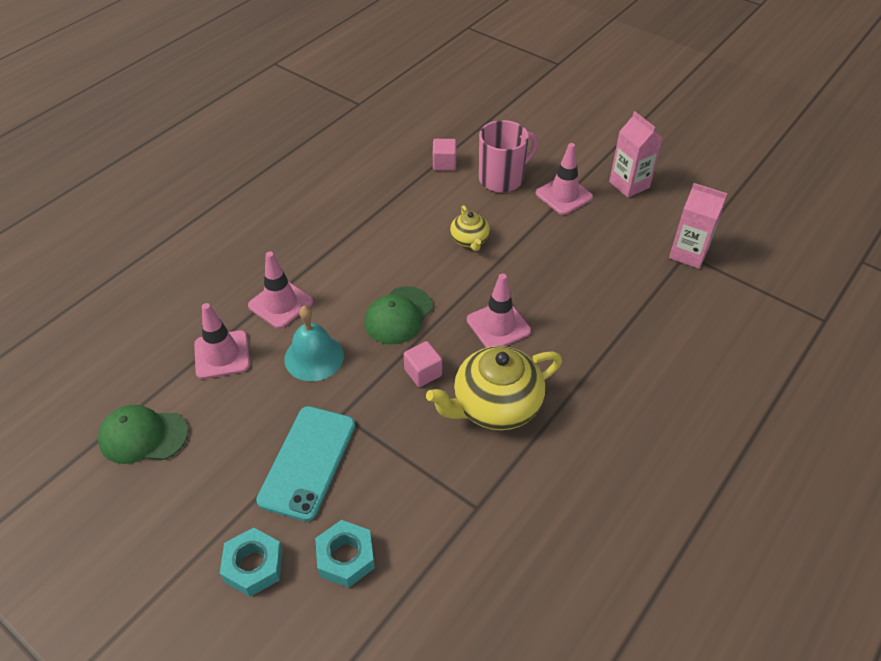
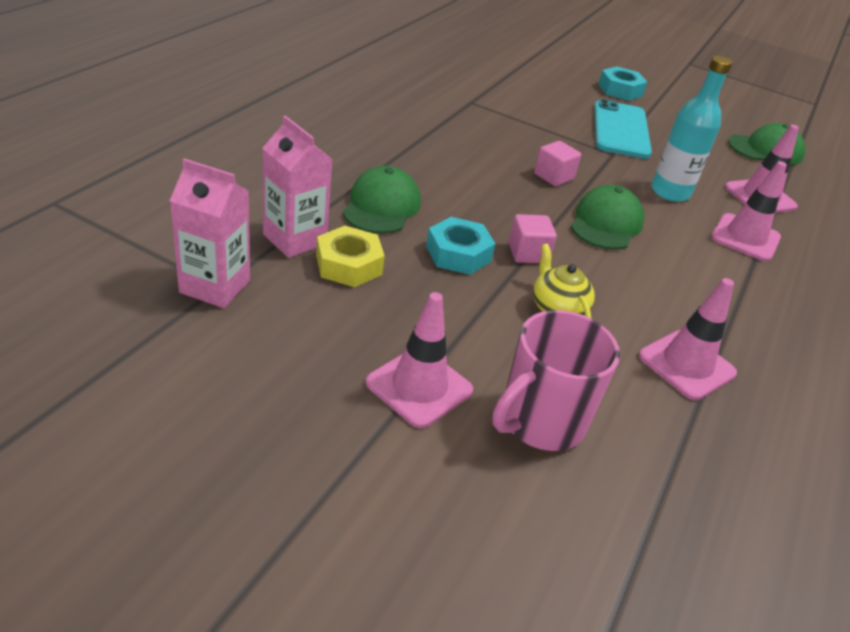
camera: 165 degrees right, 10 degrees down
turquoise bell [284,306,344,381] -> turquoise bottle [651,56,733,202]
turquoise nut [315,520,375,588] -> turquoise nut moved to [426,217,495,275]
yellow teapot [426,346,562,430] -> none
pink cube [433,139,456,170] -> pink cube moved to [509,214,557,263]
pink traffic cone [467,273,531,348] -> pink traffic cone moved to [639,278,737,400]
pink carton [609,111,663,198] -> pink carton moved to [263,116,333,258]
none -> yellow nut [316,226,385,287]
none -> green cap [343,166,421,234]

